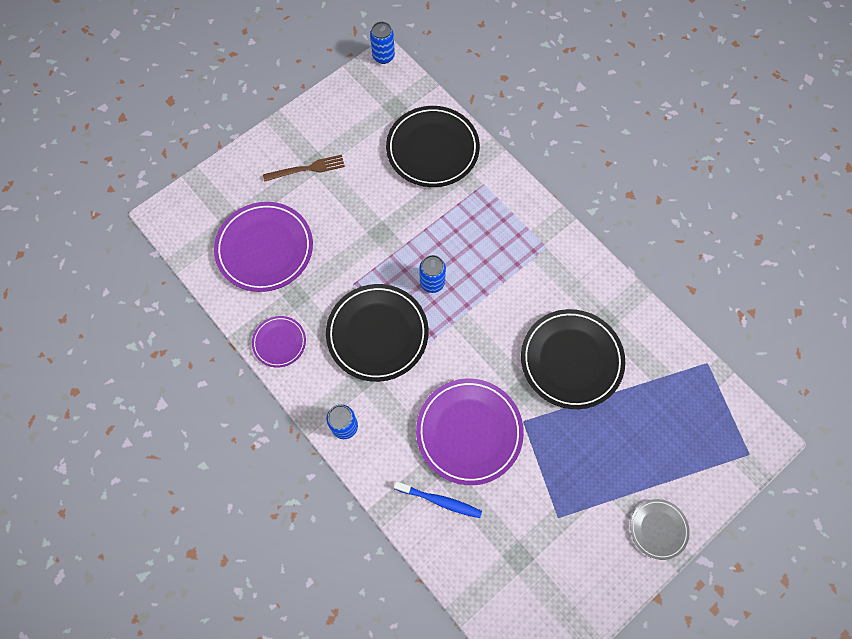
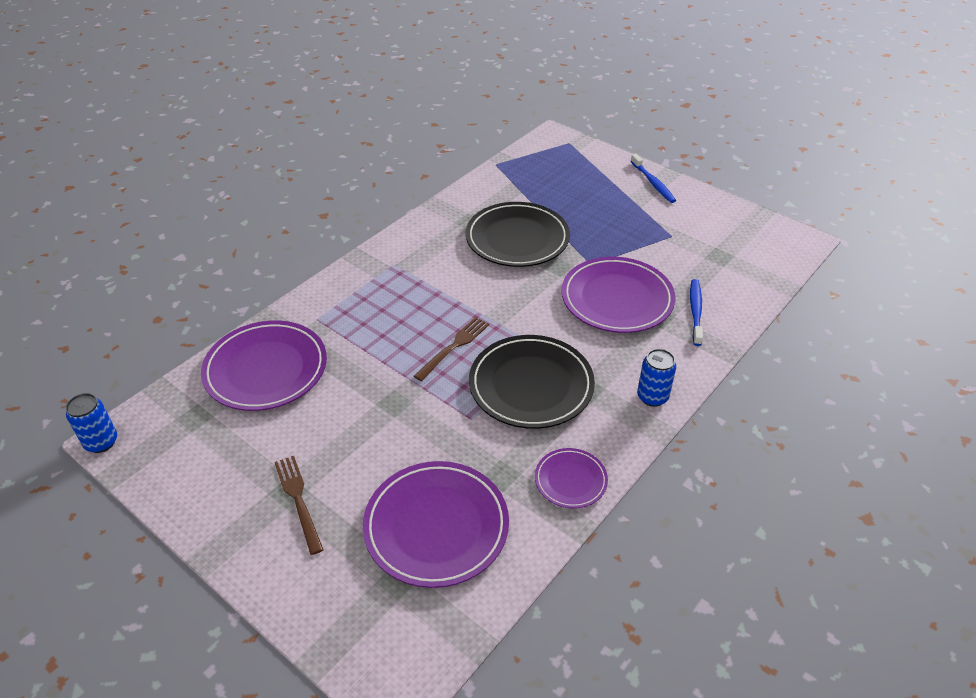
camera: 100 degrees left, 25 degrees down
black plate [386,106,480,187] -> purple plate [201,320,327,411]
blue can [419,255,446,293] -> brown fork [414,317,489,381]
grey plate [630,499,689,560] -> blue toothbrush [631,154,676,203]

